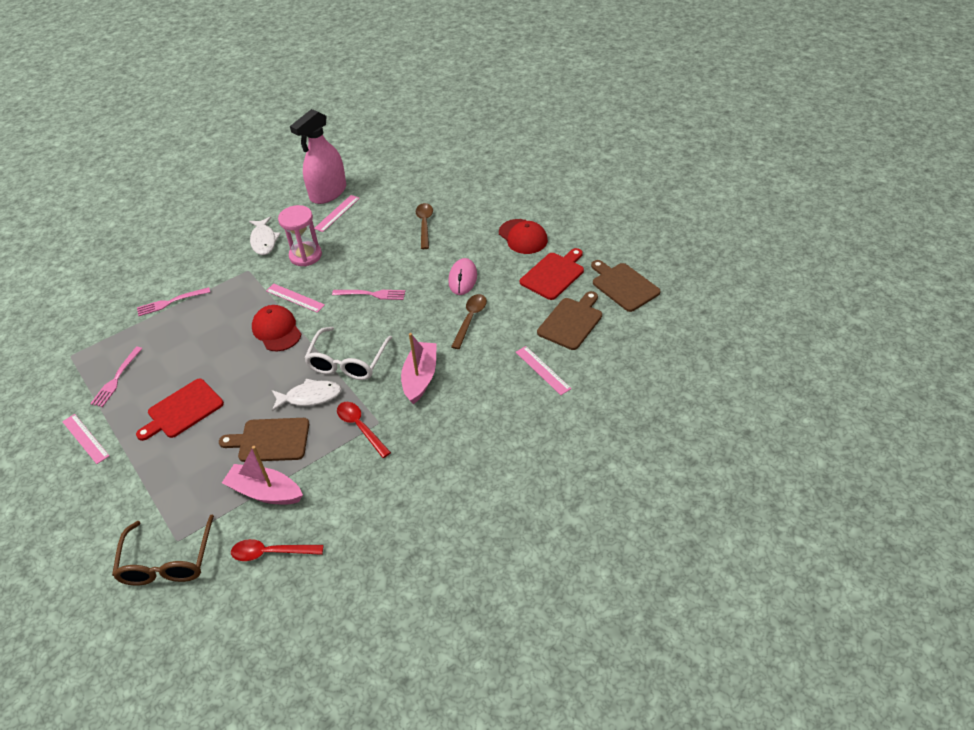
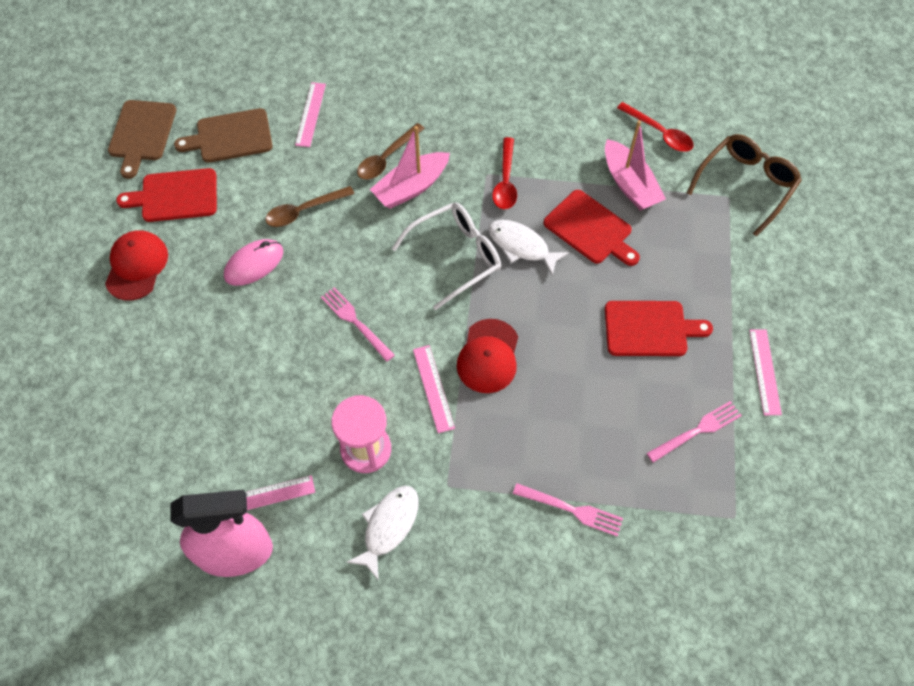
camera: 140 degrees left, 15 degrees up
brown cutting board [219,418,309,462] -> red cutting board [543,190,640,266]
brown spoon [416,203,433,249] -> brown spoon moved to [357,123,425,180]

